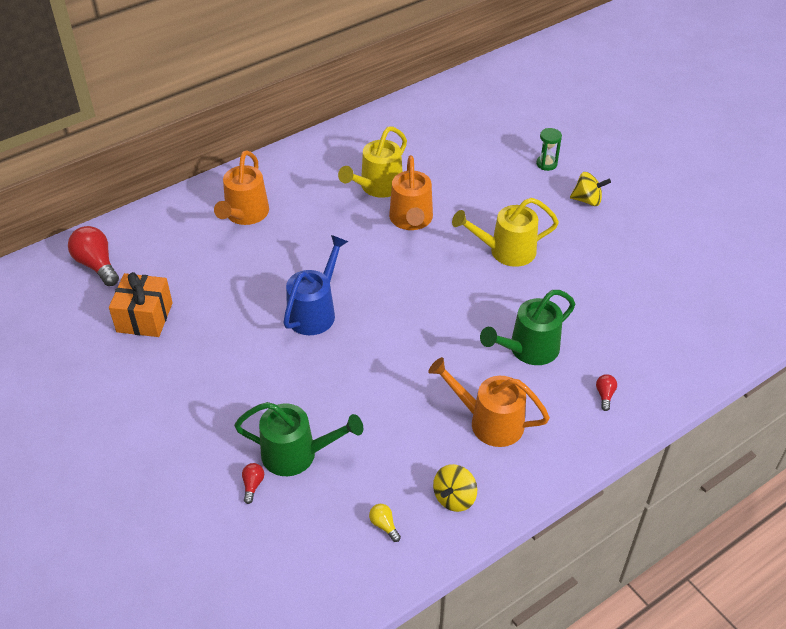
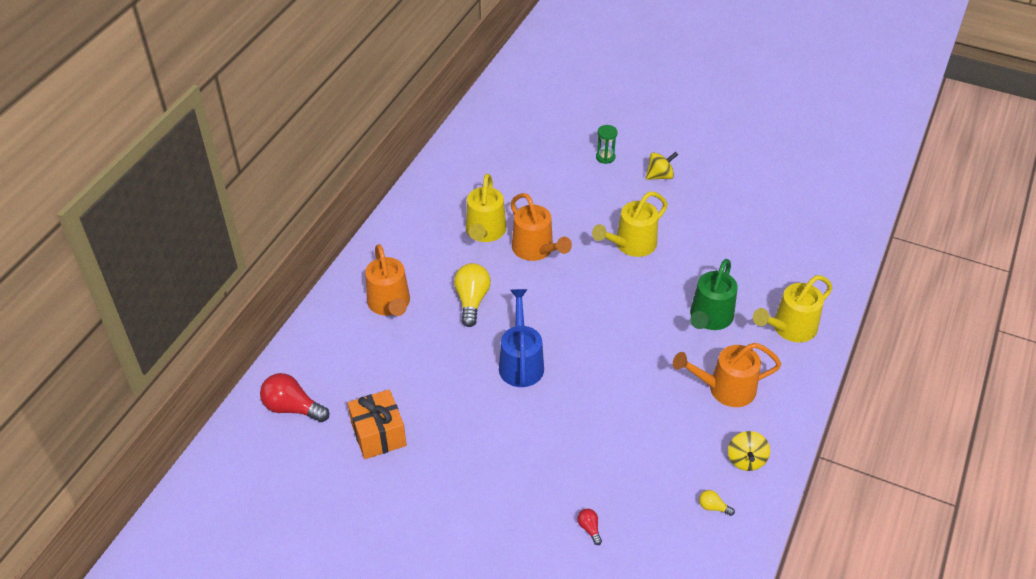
camera: 30 degrees left, 0 degrees up
green watering can [234,402,363,476] -> none
red light bulb [596,374,617,411] -> yellow watering can [753,275,833,342]
none -> yellow light bulb [454,263,491,327]

